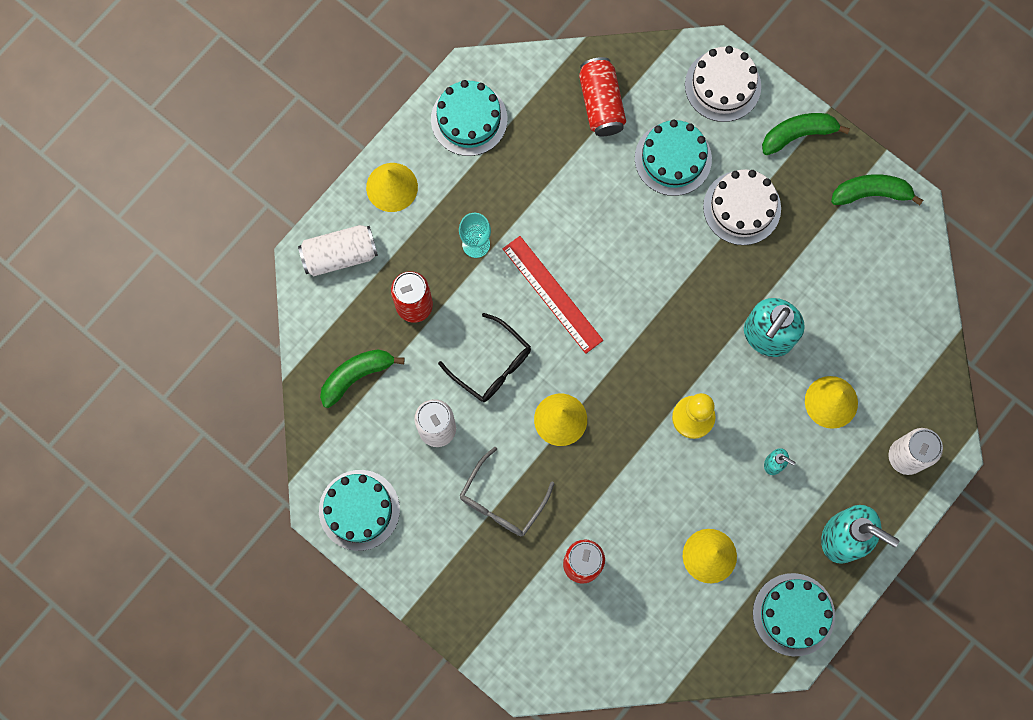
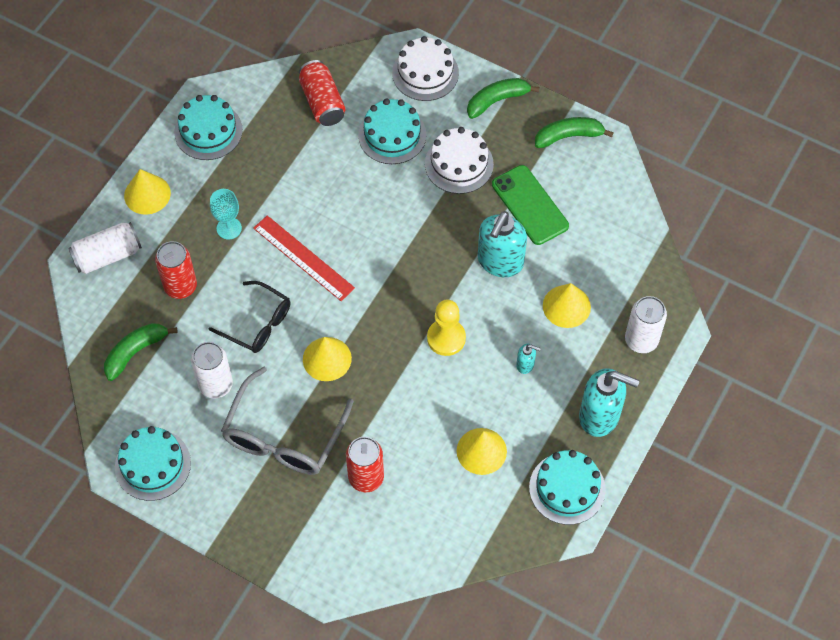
camera: 10 degrees left, 15 degrees down
grey glasses [460,447,554,536] -> grey glasses [221,367,354,475], size x1.54
none -> green phone [492,165,569,245]

